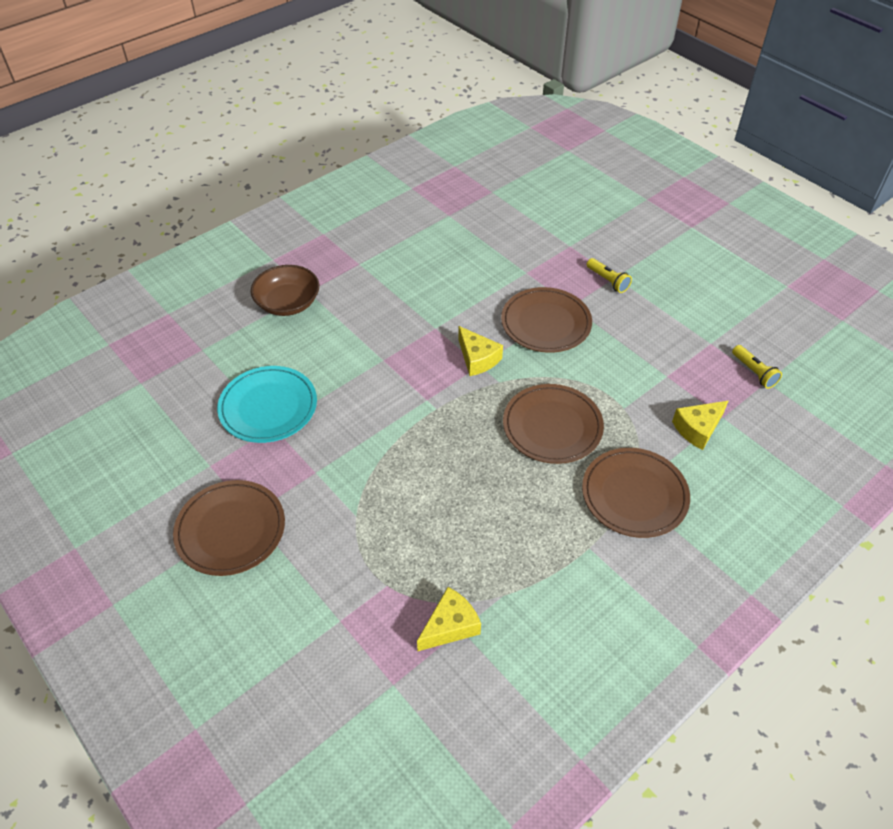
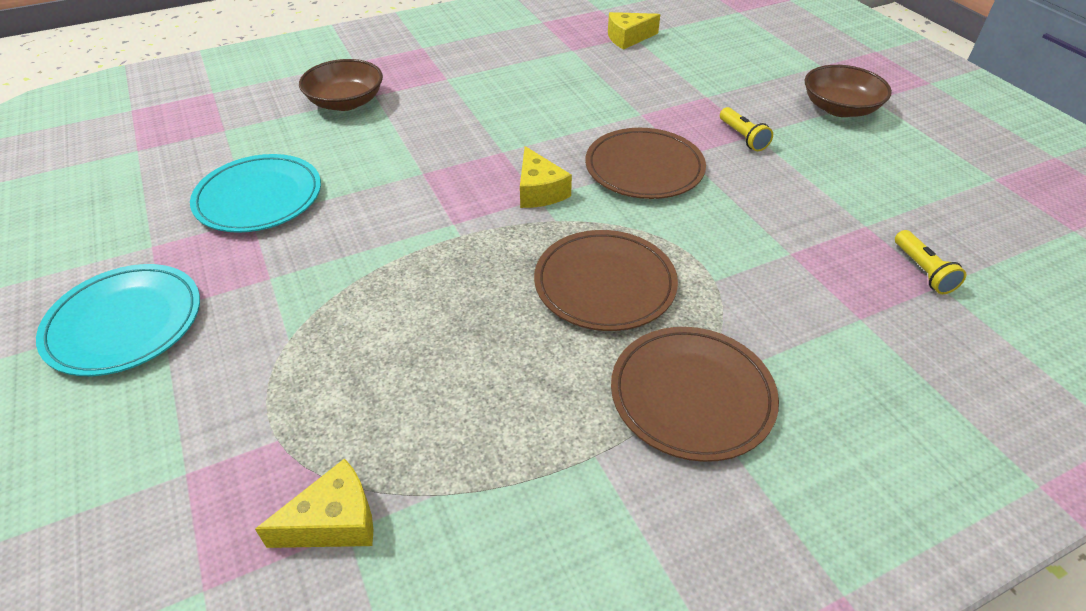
camera: 15 degrees right, 5 degrees down
brown plate [173,480,285,576] -> turquoise plate [36,264,200,376]
yellow cheese [672,401,728,450] -> yellow cheese moved to [608,12,661,50]
none -> brown bowl [805,65,892,117]

